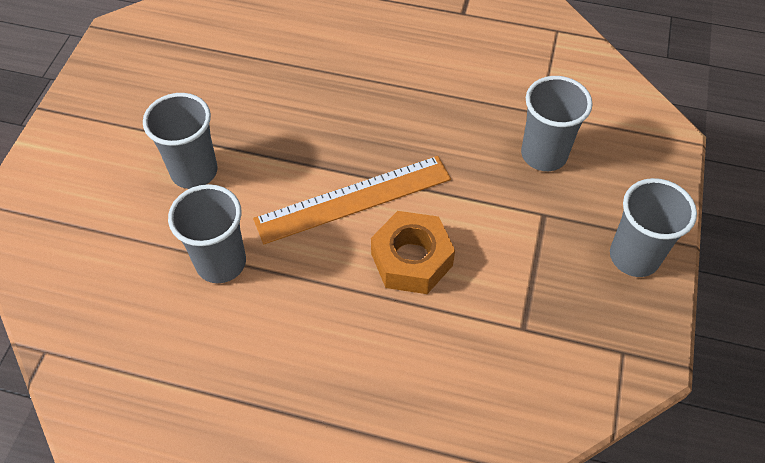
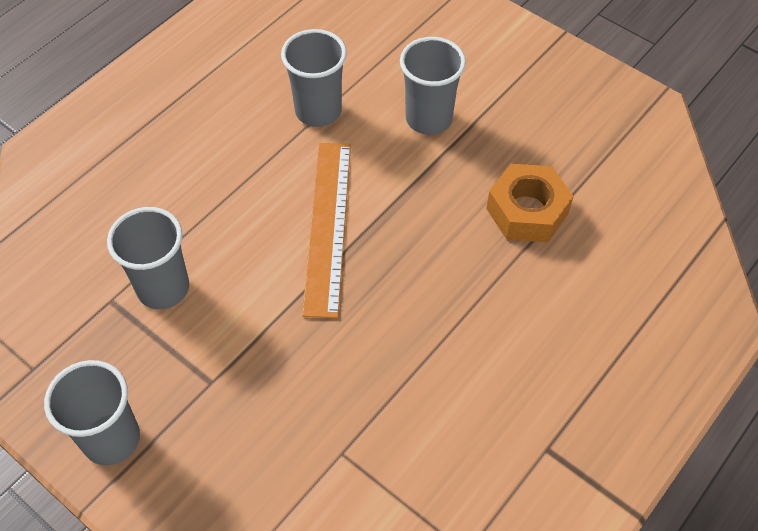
camera: 115 degrees right, 0 degrees up
orange nut [371,211,455,294] -> orange nut moved to [486,164,574,242]
grey cup [521,76,593,171] -> grey cup moved to [107,207,189,309]

